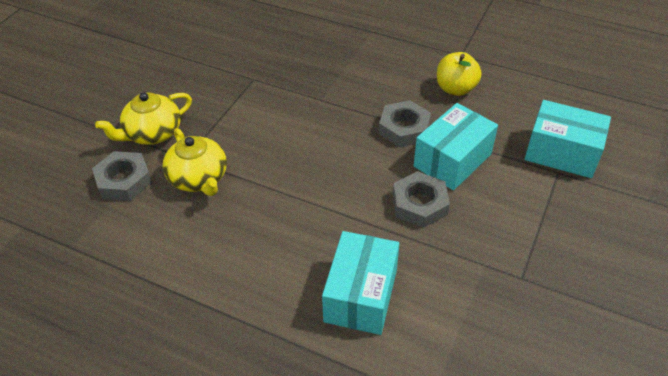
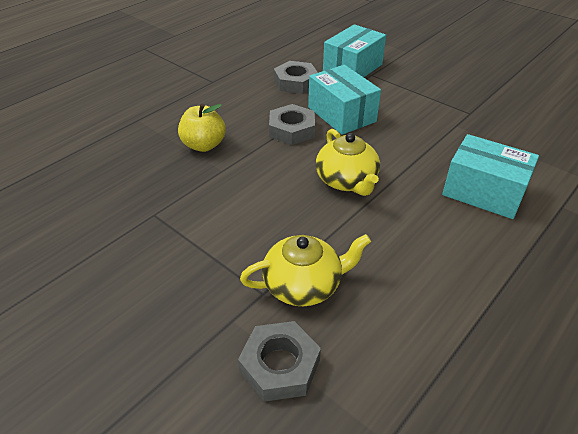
camera: 75 degrees left, 5 degrees down
yellow teapot [95,92,192,145] -> yellow teapot moved to [316,129,380,196]
grey nut [393,171,450,228] -> grey nut moved to [274,61,318,94]
yellow apple [437,52,482,96] -> yellow apple moved to [178,104,226,152]

